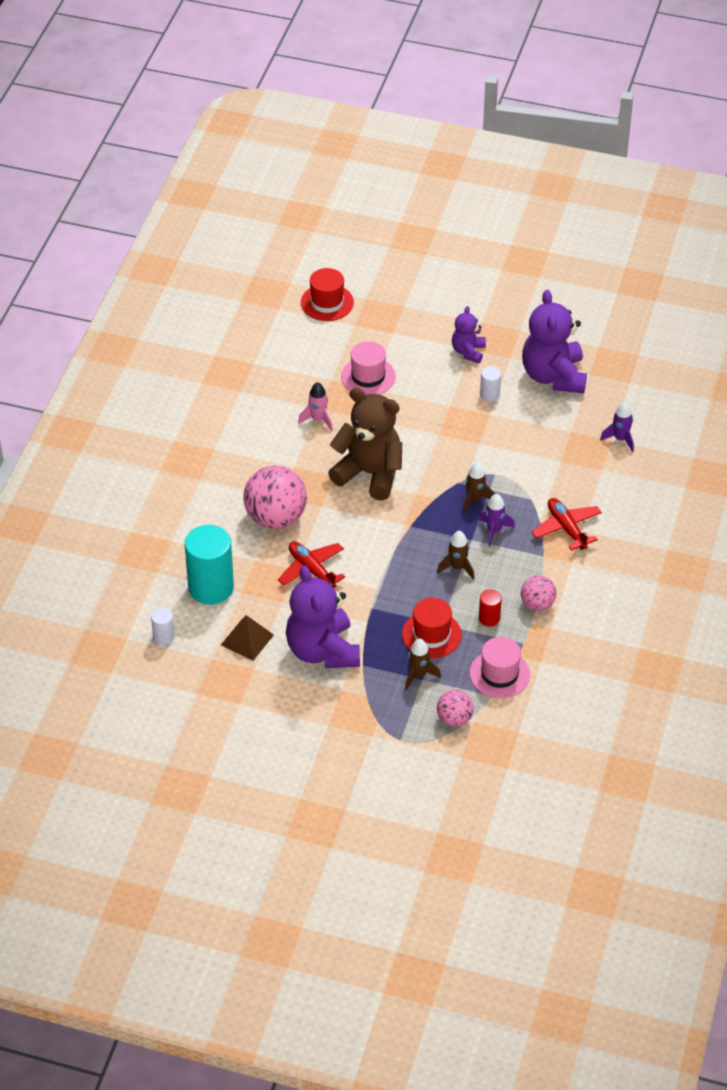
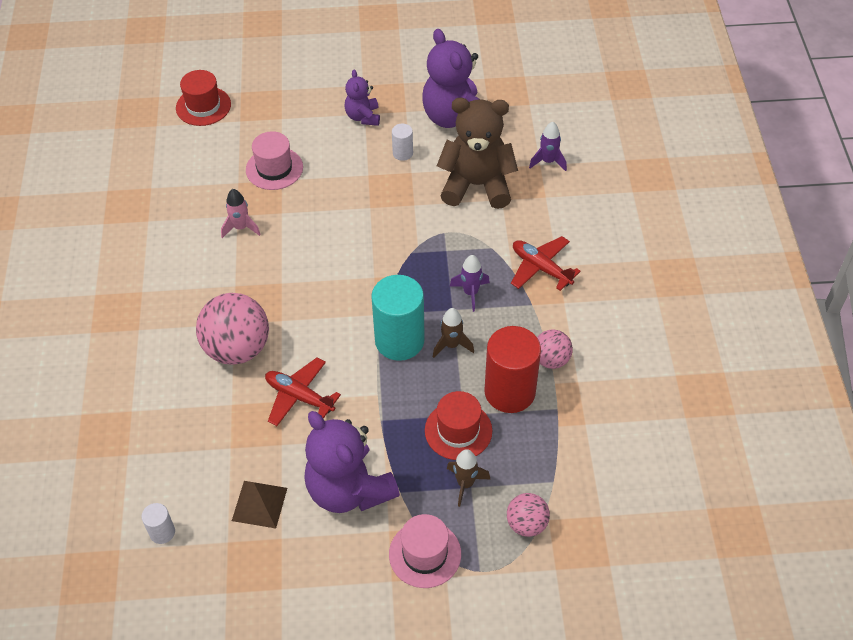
camera: 20 degrees left, 5 degrees up
turquoise cylinder [185,525,234,605] -> turquoise cylinder moved to [371,275,425,361]
brown teddy bear [328,388,402,501] -> brown teddy bear moved to [437,98,518,209]
brown rocket [462,462,495,513] -> none
pink hat [470,637,530,698] -> pink hat moved to [389,514,461,588]
red cylinder [479,589,502,627] -> red cylinder [484,326,541,413], size x2.14

